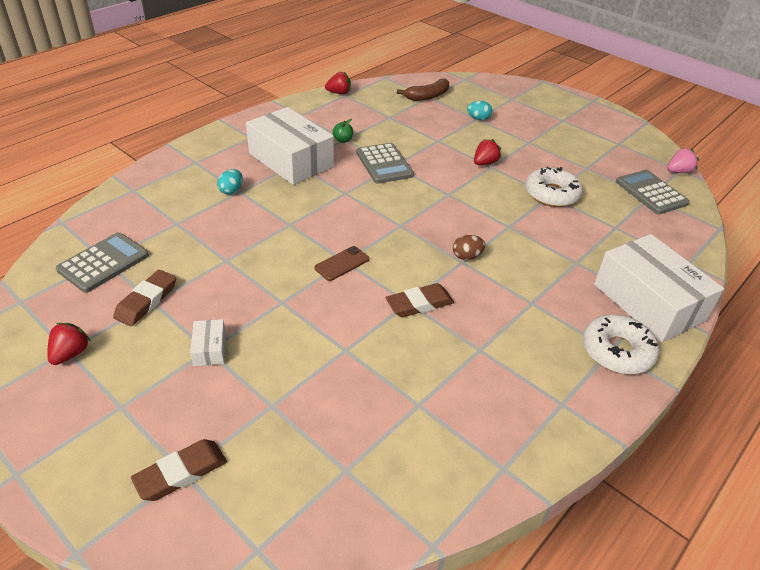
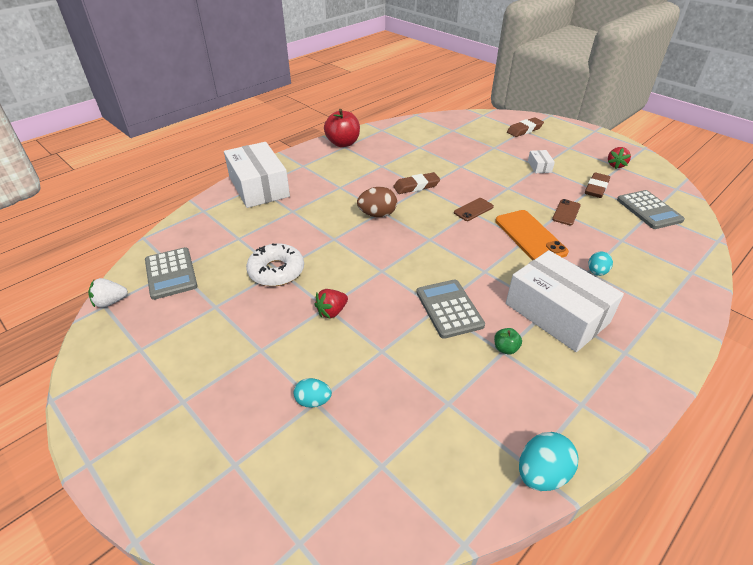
camera: 175 degrees left, 0 degrees up
grey calculator [56,232,149,293] -> grey calculator turned 60 degrees counterclockwise [617,190,685,229]
red strawberry [325,72,351,94] -> turquoise egg [519,432,578,491]
brown banana [397,78,449,101] -> none
brown egg [453,235,485,260] -> brown egg [357,187,397,217], size x1.55
white donut [583,314,659,374] -> none
pink strawberry [667,148,699,173] -> white strawberry [88,278,128,307]
none -> red apple [324,109,360,147]
none -> orange phone [495,210,569,260]
none -> brown phone [552,199,581,225]

